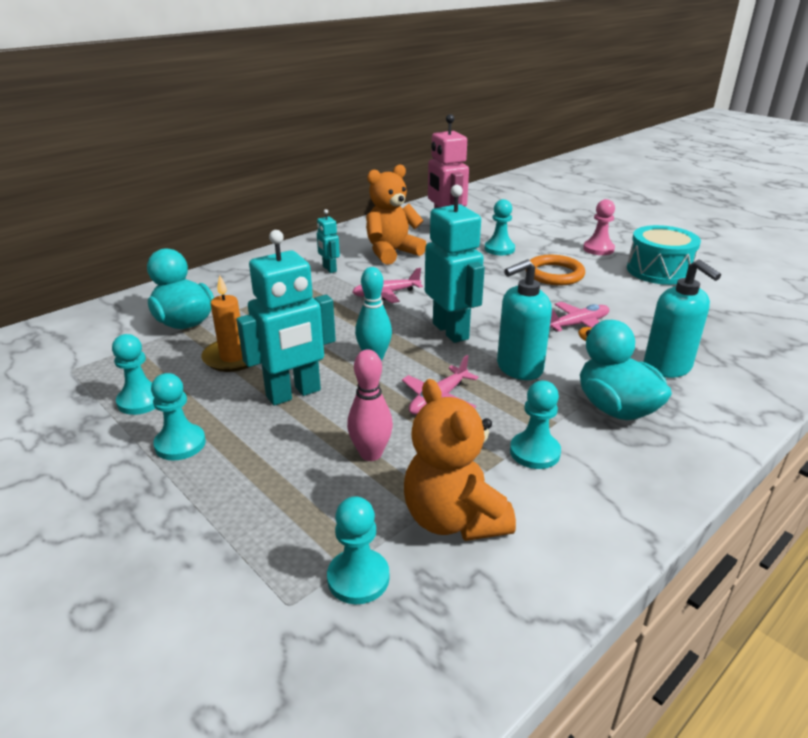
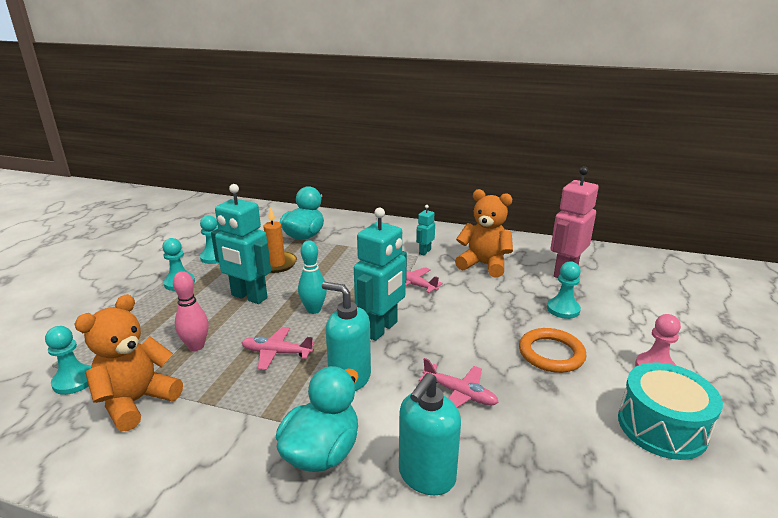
camera: 60 degrees right, 5 degrees down
turquoise pawn [510,381,561,469] -> none

